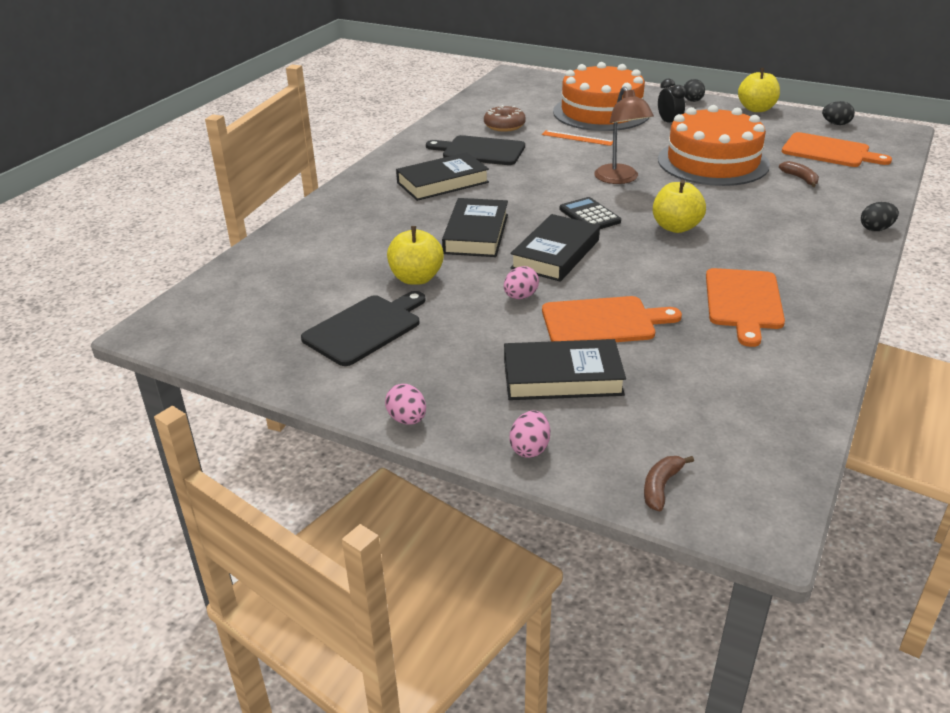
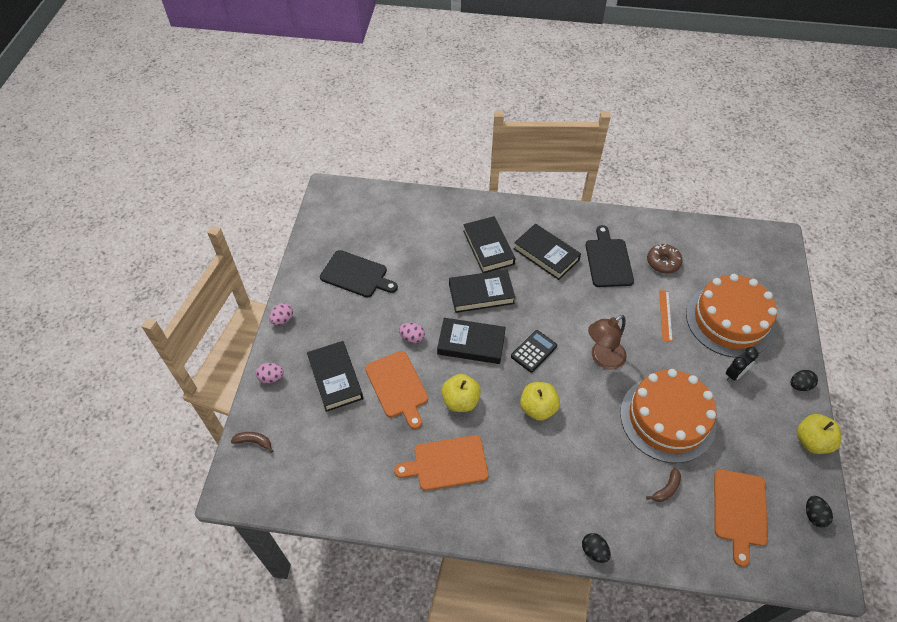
camera: 70 degrees right, 20 degrees up
yellow apple [387,226,444,285] -> yellow apple moved to [442,374,481,412]
none -> black book [463,216,516,273]

